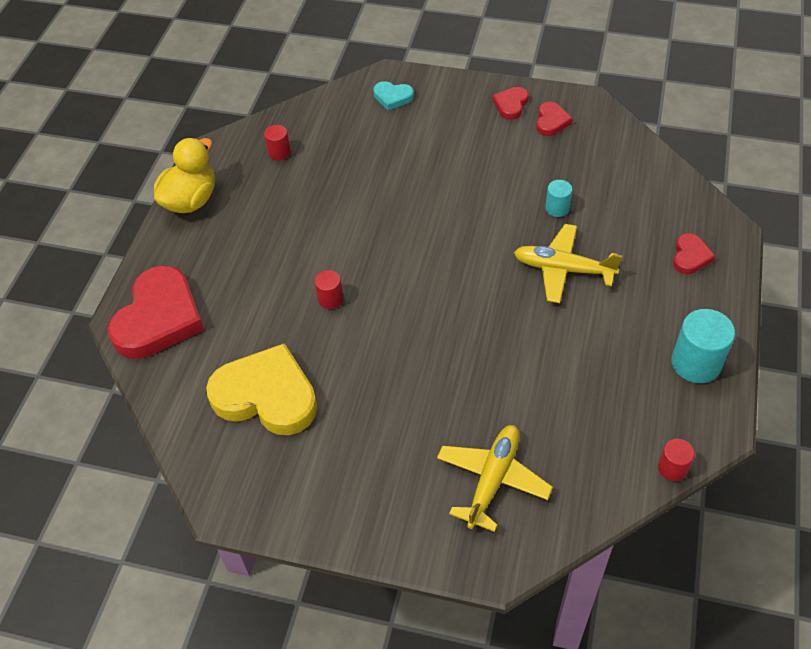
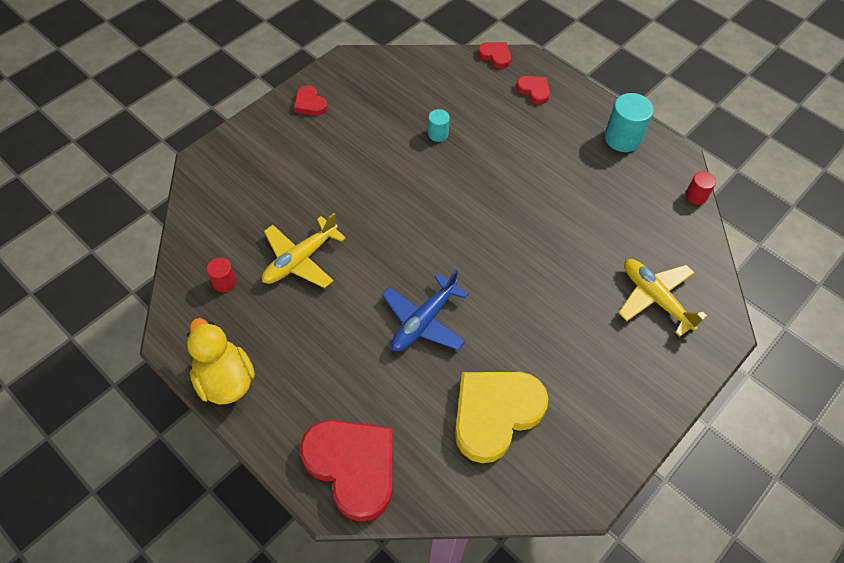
camera: 65 degrees left, 5 degrees up
red cylinder [314,270,343,309] -> blue plane [382,270,469,351]
turquoise heart [373,81,414,110] -> none
yellow plane [514,224,622,303] -> yellow plane moved to [262,213,346,288]
red heart [536,102,573,136] -> red heart moved to [478,42,511,69]

